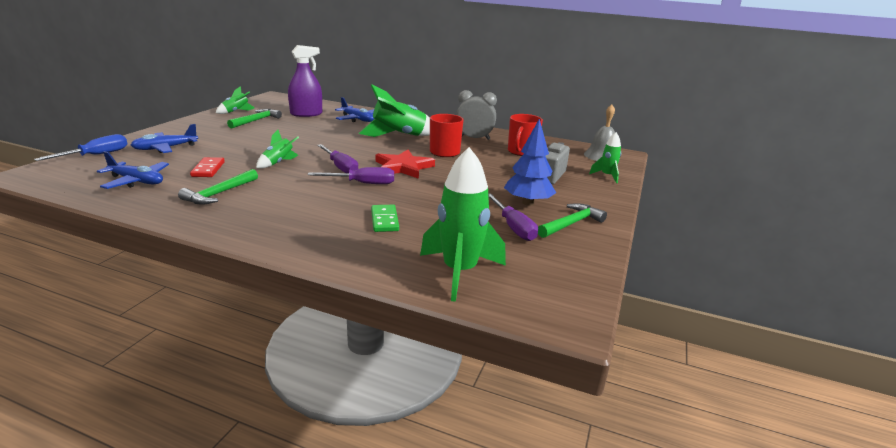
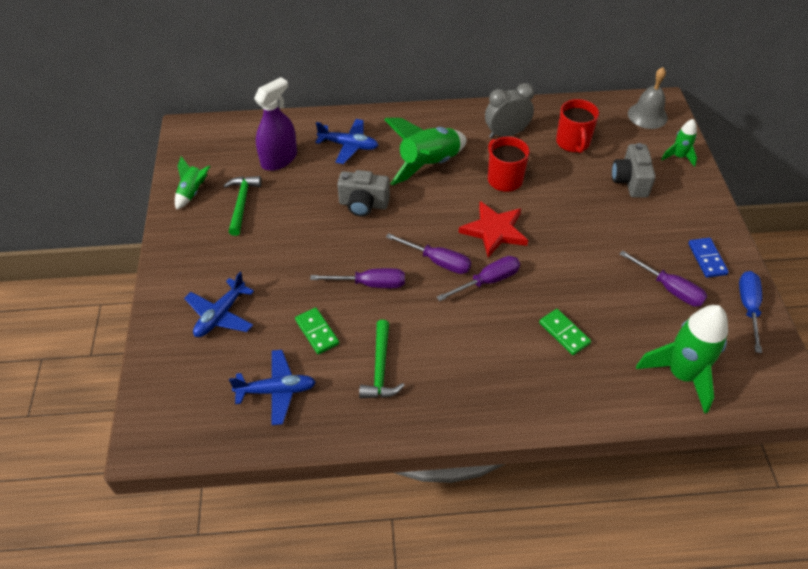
camera: 25 degrees left, 25 degrees up
blue screwdriver [34,134,128,161] -> blue screwdriver moved to [739,271,762,353]
red domino [190,157,225,177] -> green domino [295,307,339,354]
green rocket [256,130,299,168] -> purple screwdriver [310,268,405,288]
blue tree [504,119,556,206] -> none
green hammer [538,203,607,238] -> blue domino [688,238,729,278]
none -> grey camera [337,170,390,216]

